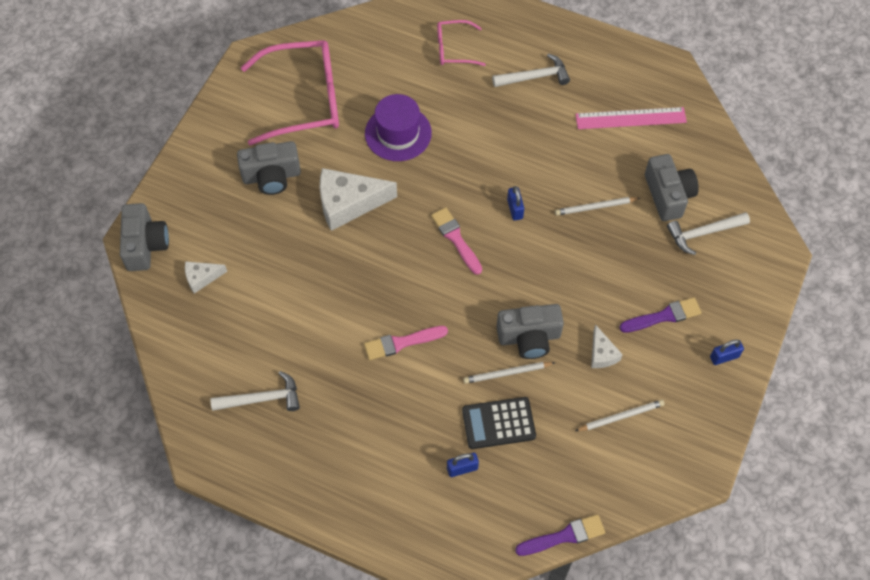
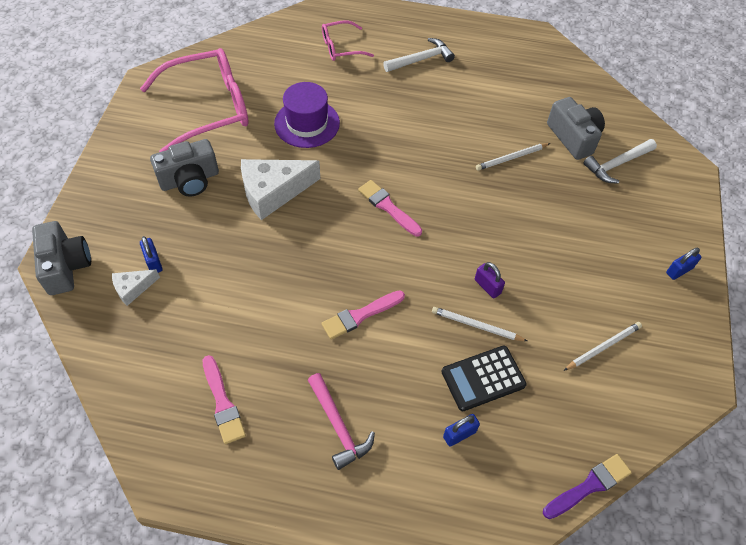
camera: 15 degrees left, 5 degrees down
white hammer [210,371,300,411] -> pink brush [203,355,246,444]
white pencil [463,362,555,384] -> white pencil turned 45 degrees clockwise [432,307,527,341]
grey camera [497,304,564,359] -> purple padlock [475,262,505,298]
blue padlock [507,186,524,220] -> blue padlock moved to [140,236,162,273]
pink ruler [575,107,687,129] -> none
white cheese [591,324,623,368] -> none
purple brush [619,297,702,333] -> none
none -> pink hammer [308,373,375,470]

